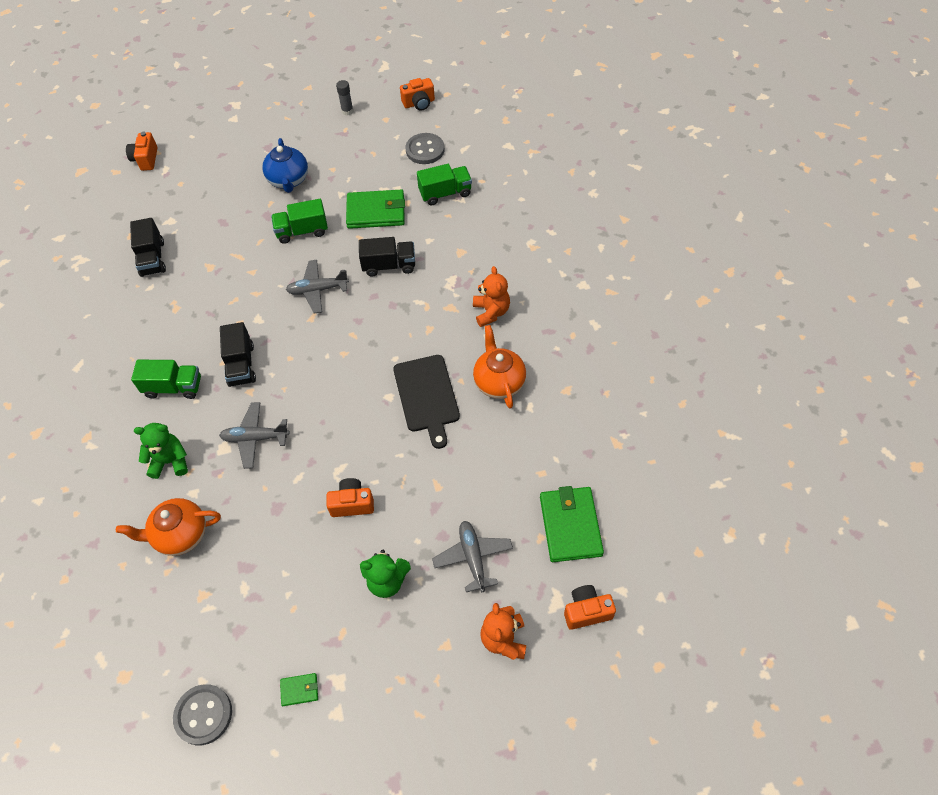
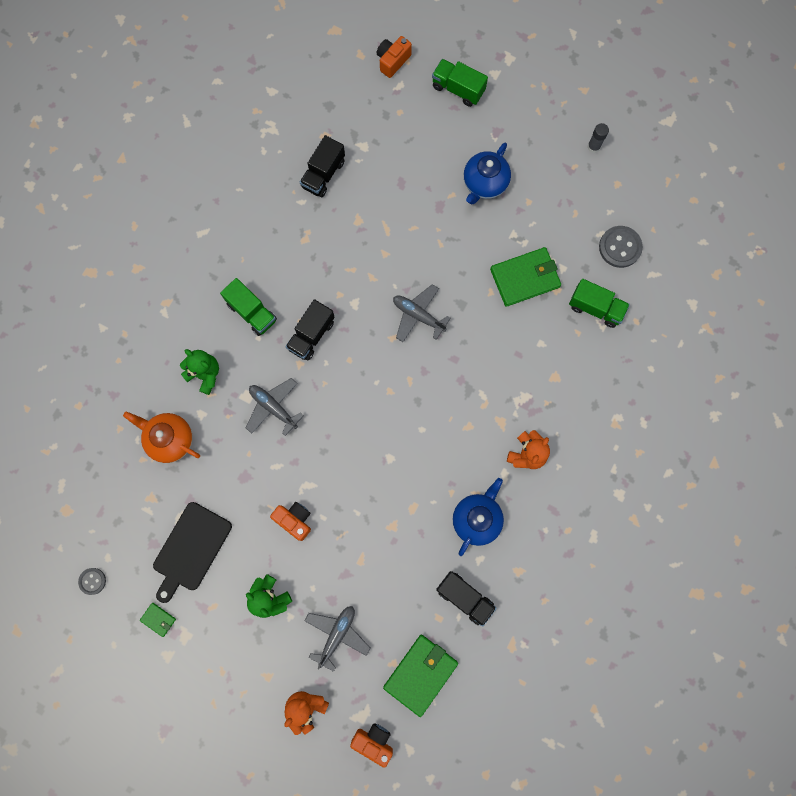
camera: 40 degrees right, 20 degrees up
grey button [173,684,232,745] -> grey button [78,568,106,595], size x0.58
green truck [271,199,328,244] -> green truck moved to [432,59,488,107]
green wallet [346,190,405,229] -> green wallet turned 60 degrees counterclockwise [490,247,561,307]
black truck [359,237,415,277] -> black truck moved to [436,571,497,627]
black cutting board [393,355,460,449] -> black cutting board moved to [153,502,232,603]
orange camera [400,78,435,111] -> none
orange teapot [473,325,526,409] -> blue teapot [453,478,504,556]

